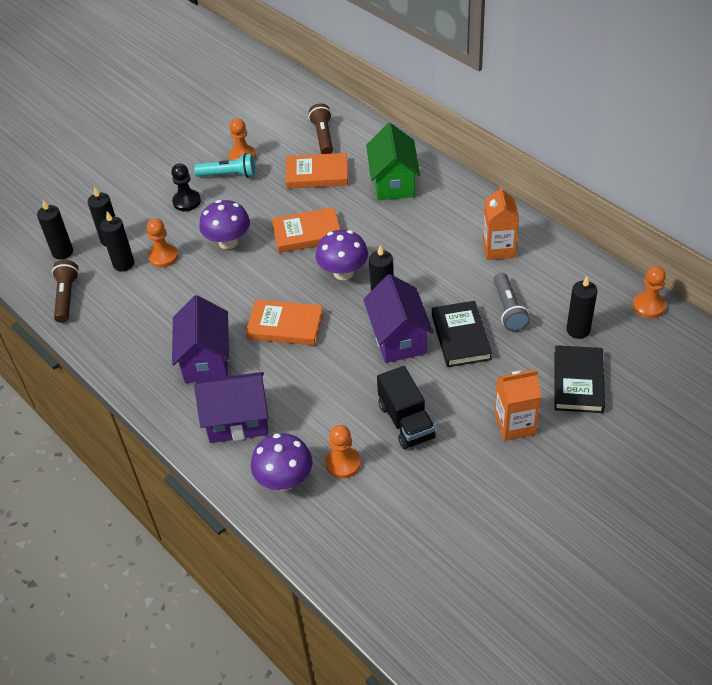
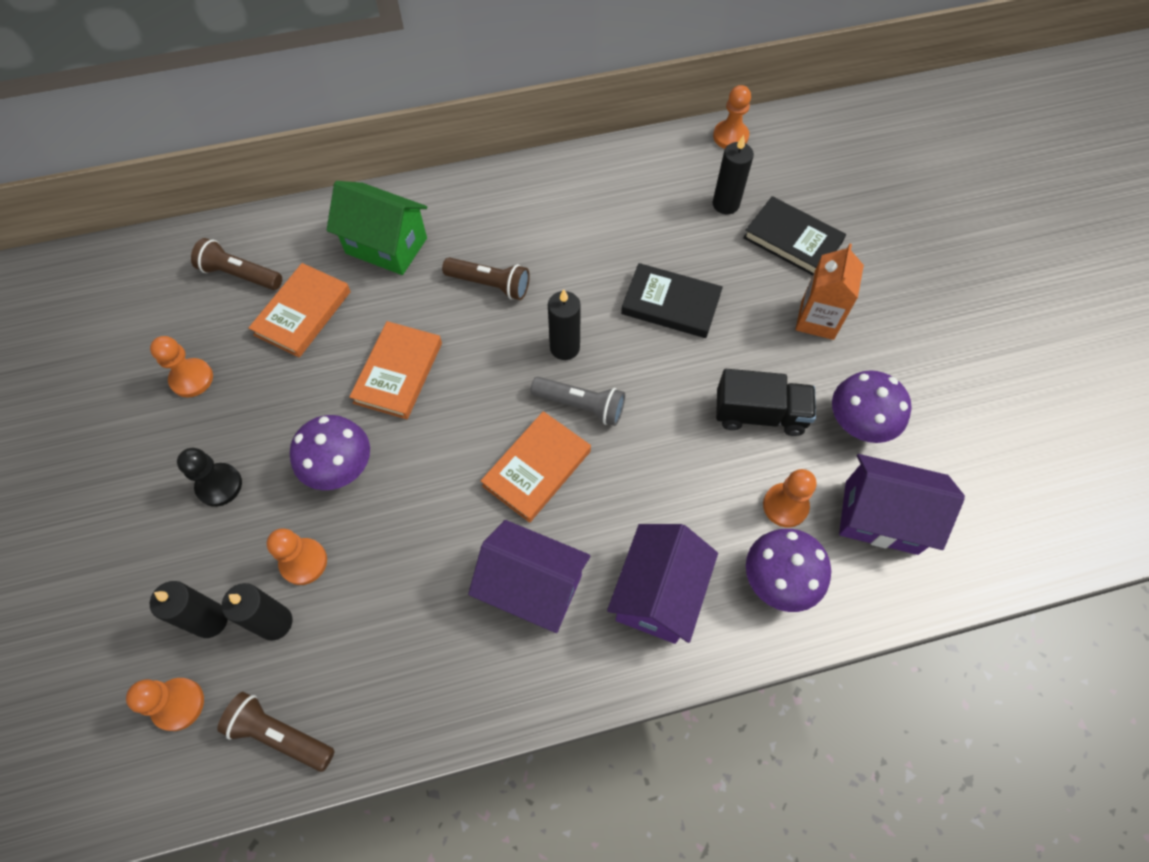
camera: 65 degrees left, 15 degrees up
black candle [37,200,73,260] -> orange pawn [126,678,204,731]
turquoise flashlight [194,153,256,178] -> none
purple mushroom [316,230,368,280] -> purple mushroom moved to [832,370,912,443]
purple house [363,274,434,363] -> purple house moved to [839,454,965,555]
orange carton [483,185,519,260] -> none
grey flashlight [494,273,530,332] -> grey flashlight moved to [530,377,625,426]
none -> brown flashlight [442,257,530,300]

